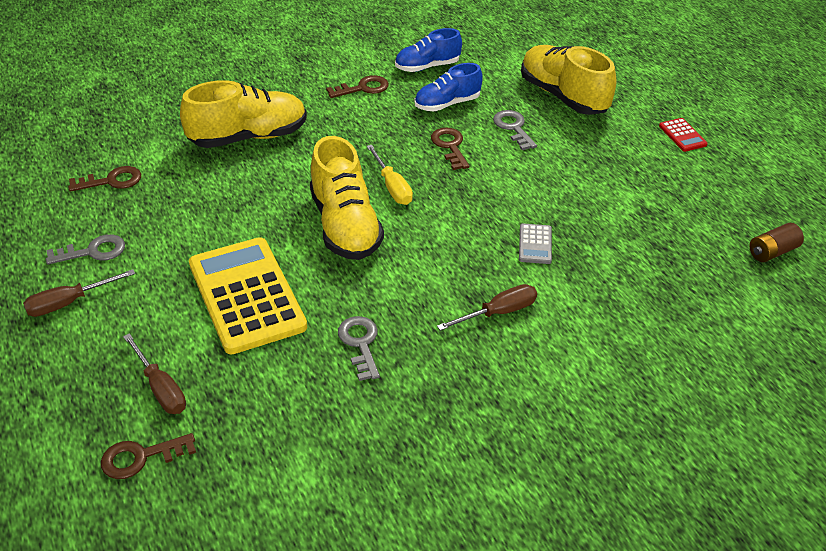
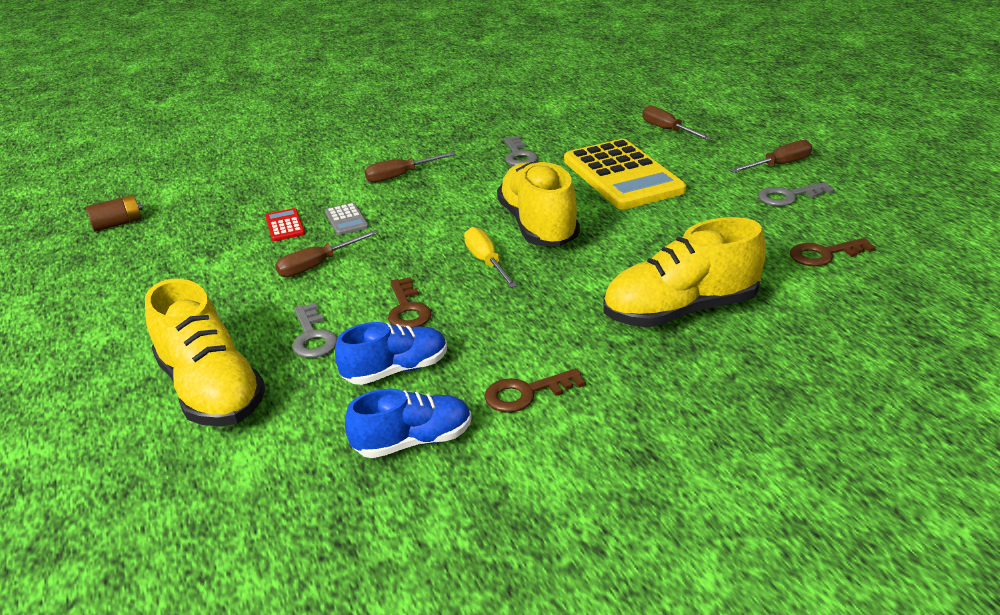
camera: 175 degrees left, 10 degrees down
brown key [101,433,196,479] -> none
grey calculator [519,223,552,264] -> grey calculator turned 150 degrees clockwise [325,202,369,235]
red calculator [659,118,708,152] -> red calculator moved to [265,208,305,241]
none -> brown screwdriver [275,230,378,277]

